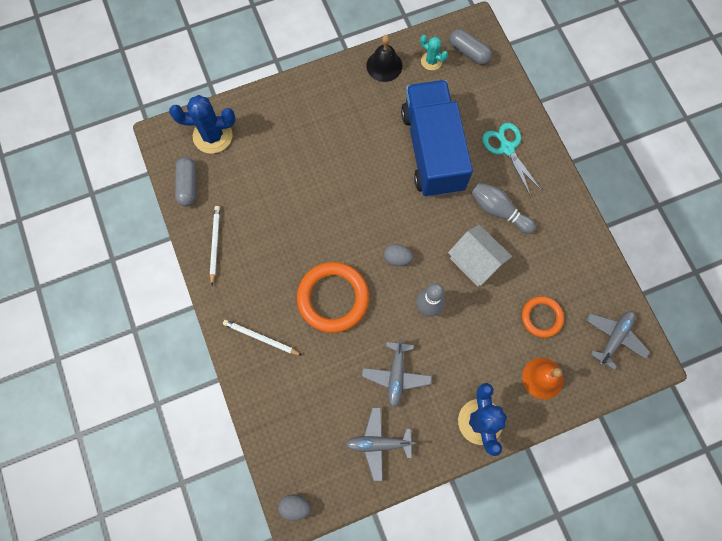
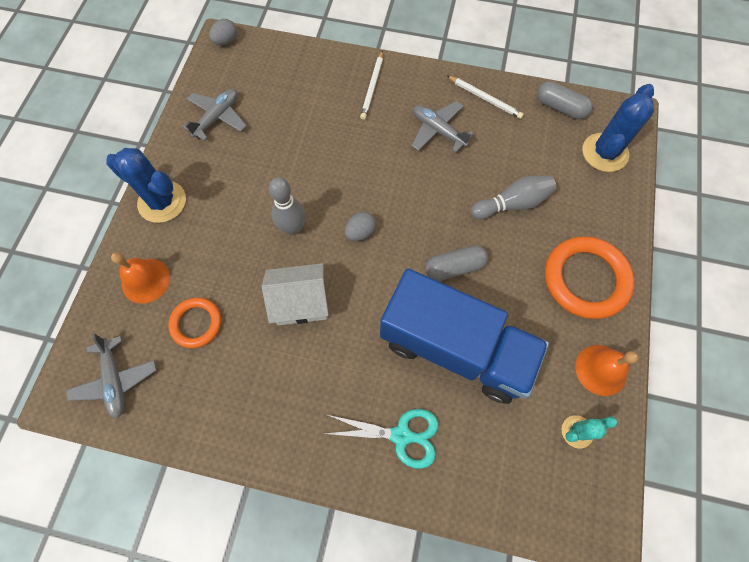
camera: 125 degrees right, 5 degrees down
white pencil [223,320,302,356] -> white pencil turned 135 degrees clockwise [360,51,383,120]
orange ring [297,262,369,333] -> orange ring moved to [545,236,635,319]
grey plane [362,338,432,408] -> grey plane moved to [412,101,474,152]
black bell [366,35,402,82] -> orange bell [575,345,639,396]
grey capsule [449,29,492,65] -> grey capsule moved to [425,245,488,281]
grey bowling pin [471,182,536,234] -> grey bowling pin moved to [471,176,557,220]

